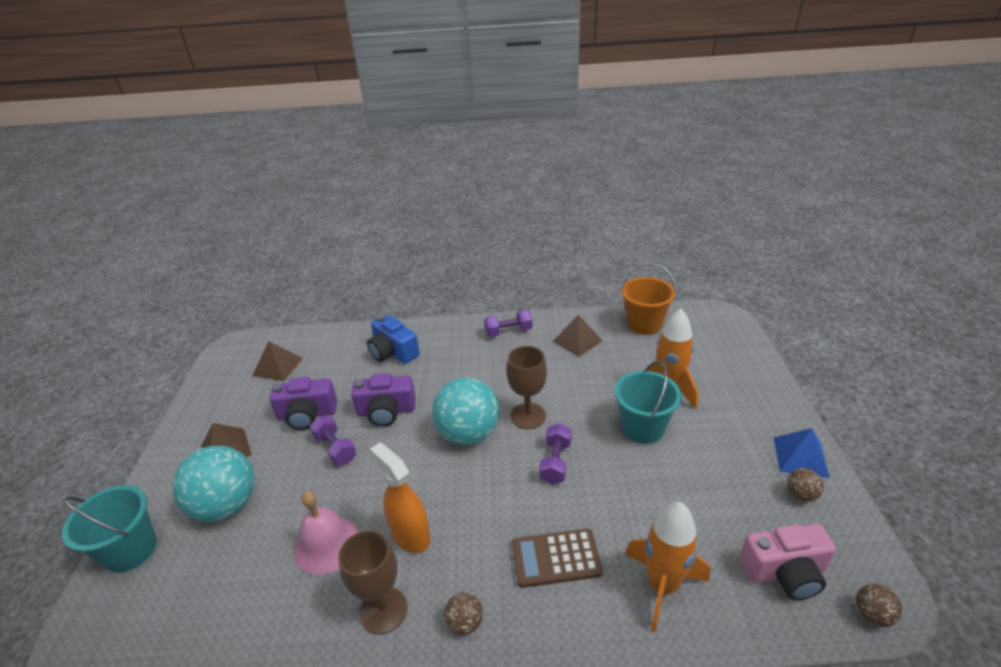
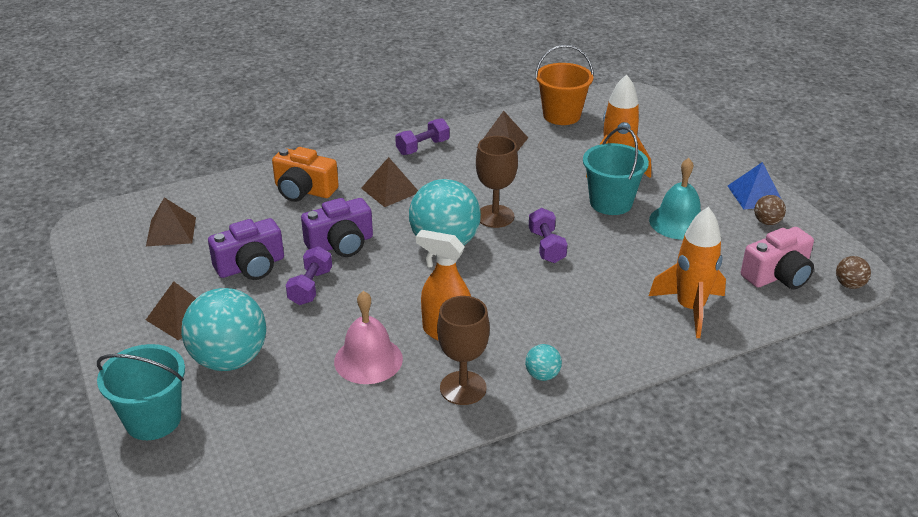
camera: 25 degrees left, 0 degrees up
purple dumbbell [310,416,356,465] -> purple dumbbell turned 75 degrees clockwise [286,246,332,305]
blue camera [367,314,420,364] -> orange camera [272,147,339,202]
brown ball [444,592,483,635] -> turquoise ball [525,344,562,381]
brown calculator [512,529,603,588] -> none
none -> brown pyramid [361,157,418,207]
none -> turquoise bell [649,158,701,240]

